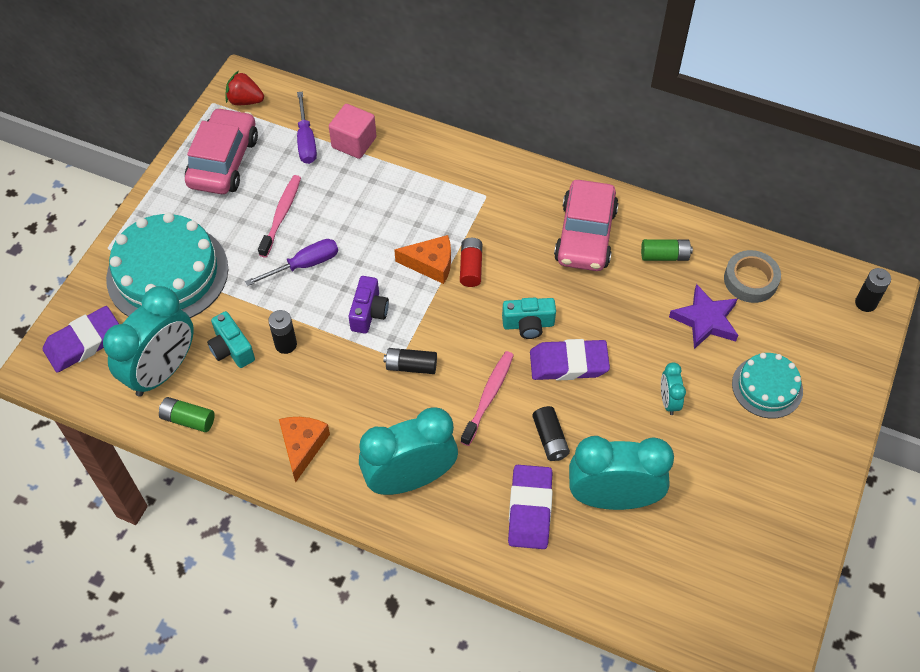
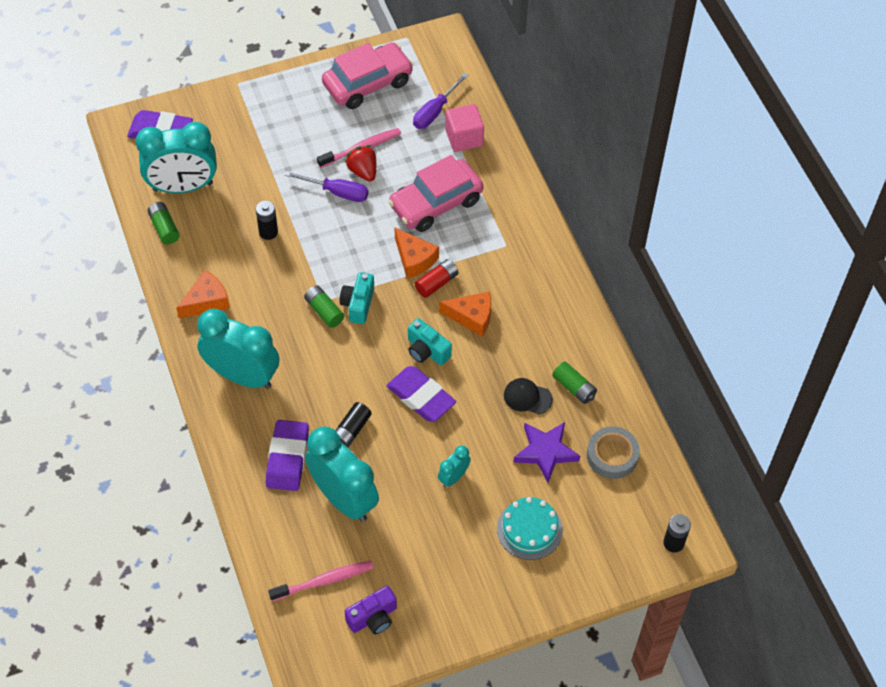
camera: 45 degrees right, 0 degrees up
turquoise cake [106,213,228,318] -> none
turquoise camera [207,311,255,368] -> turquoise camera moved to [340,272,374,324]
red strawberry [226,71,264,105] -> red strawberry moved to [345,145,376,182]
purple camera [349,276,389,334] -> purple camera moved to [345,586,397,634]
black battery [384,348,437,374] -> green battery [304,285,344,328]
pink toothbrush [461,351,514,446] -> pink toothbrush moved to [268,560,374,601]
purple eraser [508,465,553,549] -> purple eraser turned 45 degrees counterclockwise [266,420,309,491]
pink car [554,180,619,271] -> pink car moved to [388,155,484,232]
none -> orange cheese [439,291,491,337]
none -> black cap [504,378,553,414]

